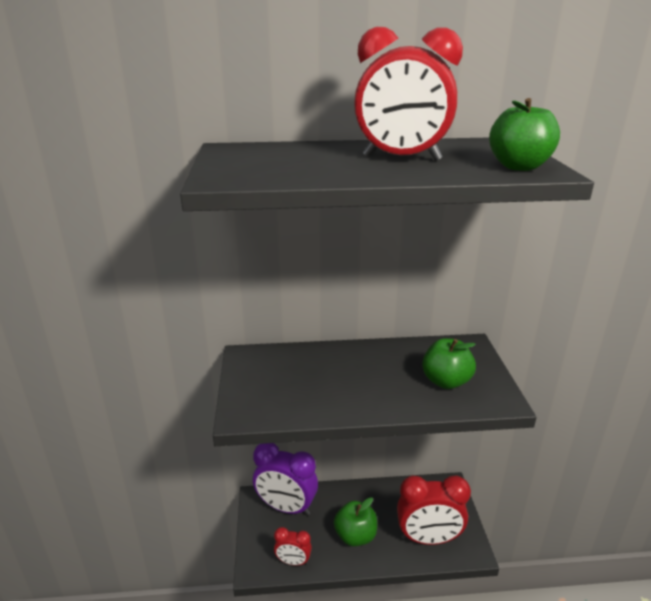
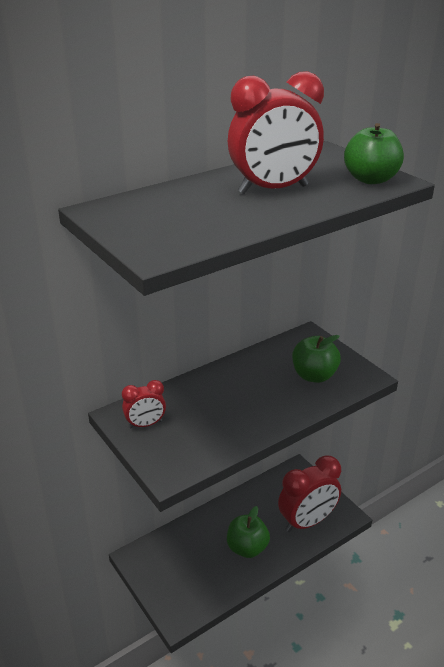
camera: 30 degrees left, 5 degrees up
purple clock [253,443,318,516] -> none
red clock [274,527,312,566] -> red clock moved to [122,380,166,429]

